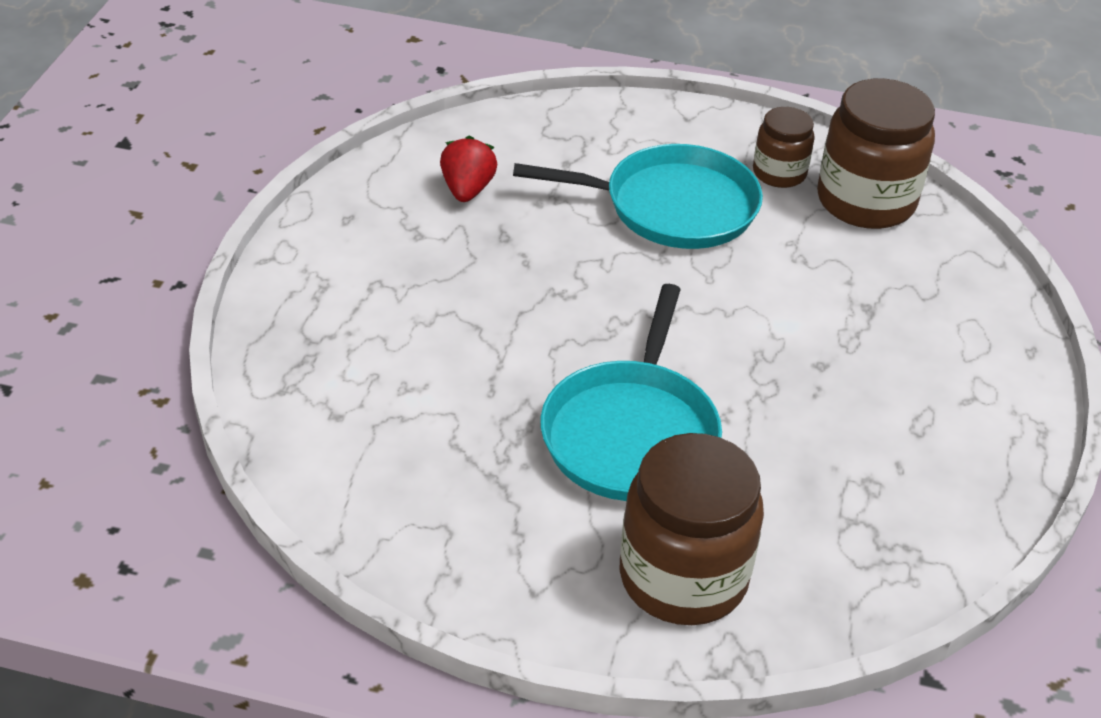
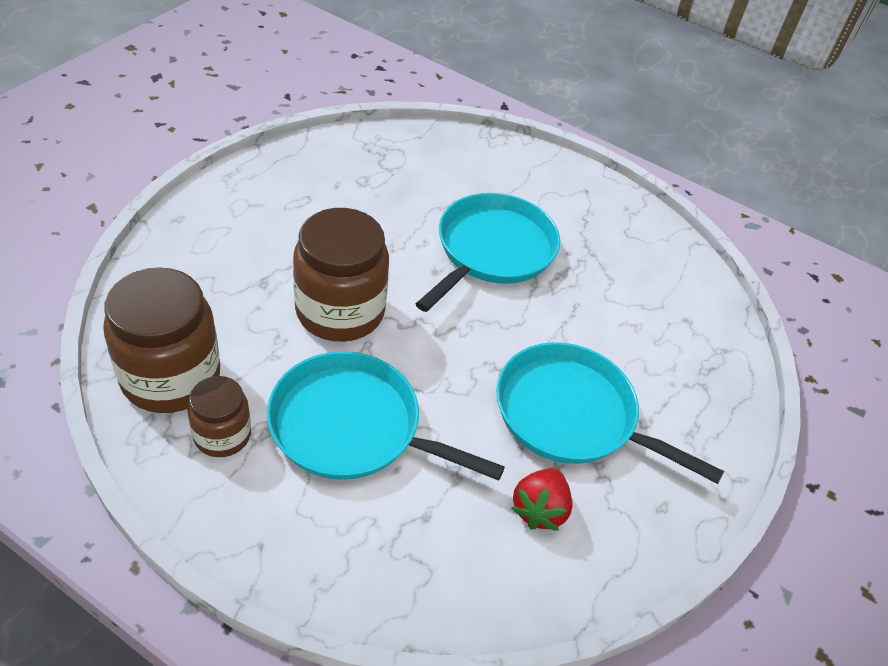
camera: 165 degrees left, 5 degrees up
brown jar [620,433,764,625] -> brown jar moved to [293,208,389,342]
none -> turquoise pan [496,342,724,484]

